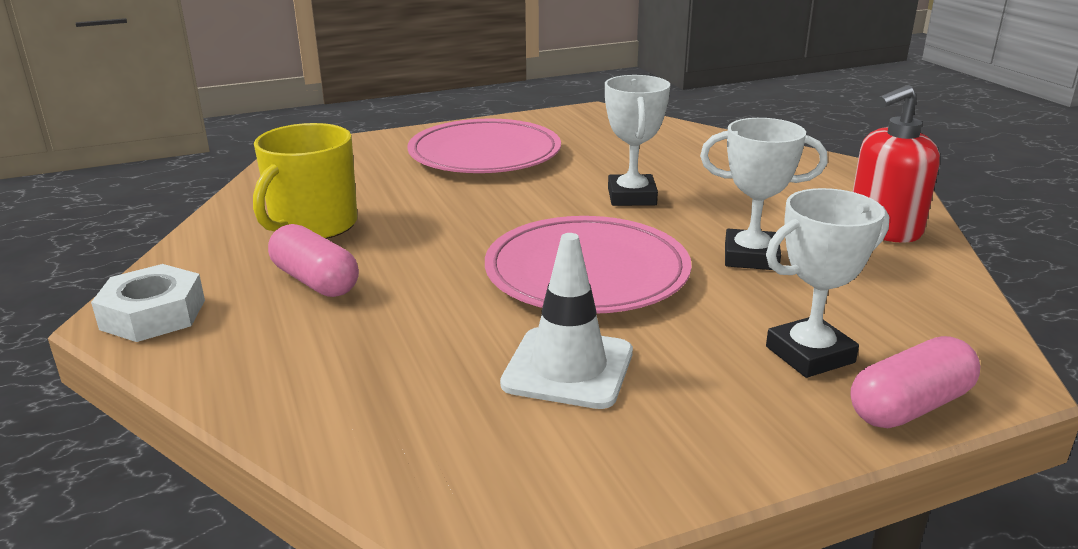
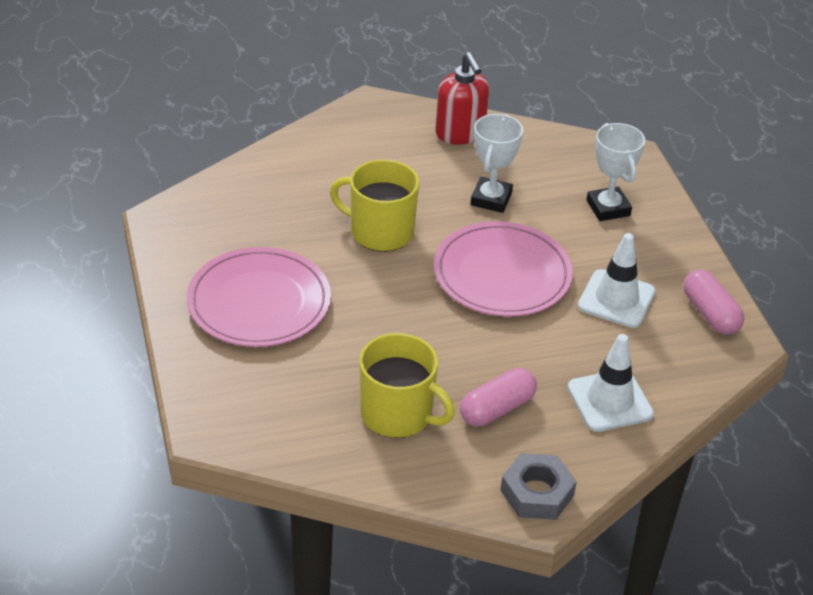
camera: 85 degrees left, 15 degrees up
white nut [91,264,205,342] -> grey nut [500,453,577,520]
white trophy [605,75,670,206] -> yellow mug [330,159,419,252]
pink capsule [850,336,980,428] -> pink capsule moved to [683,269,744,335]
none -> white traffic cone [568,334,654,432]

